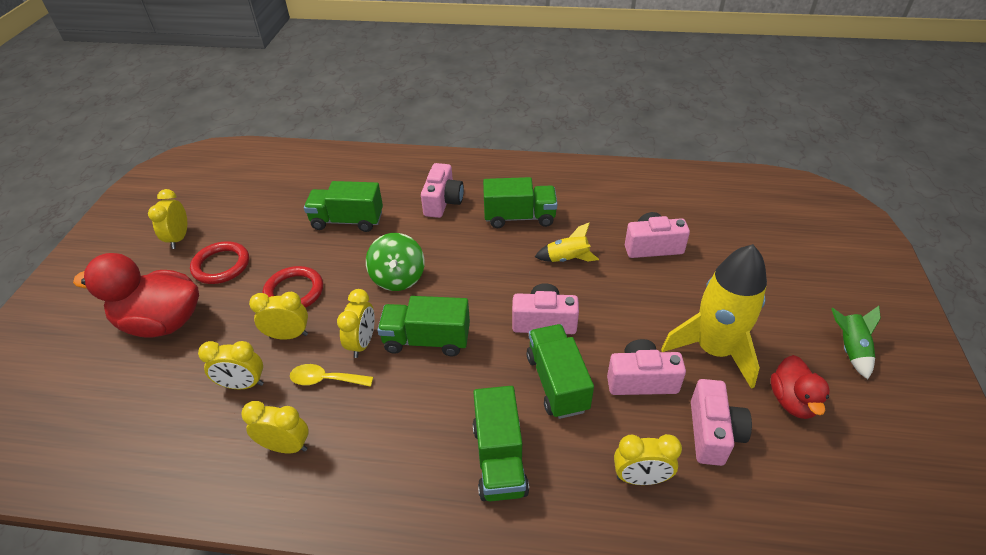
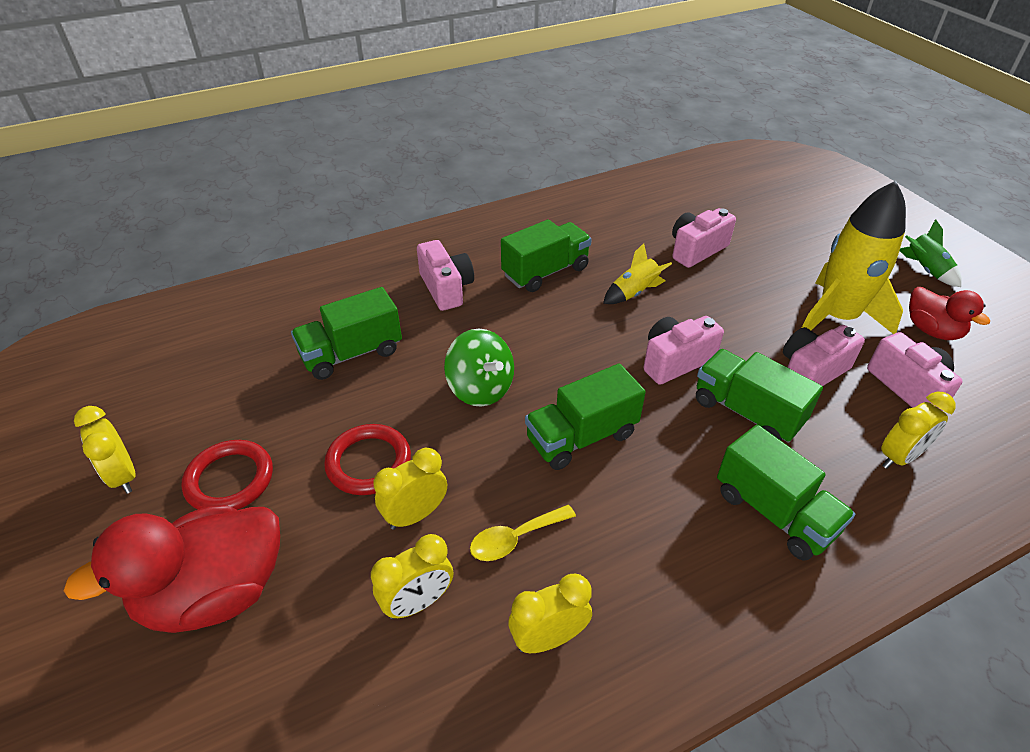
camera: 35 degrees left, 0 degrees up
yellow clock [337,289,375,358] -> none

